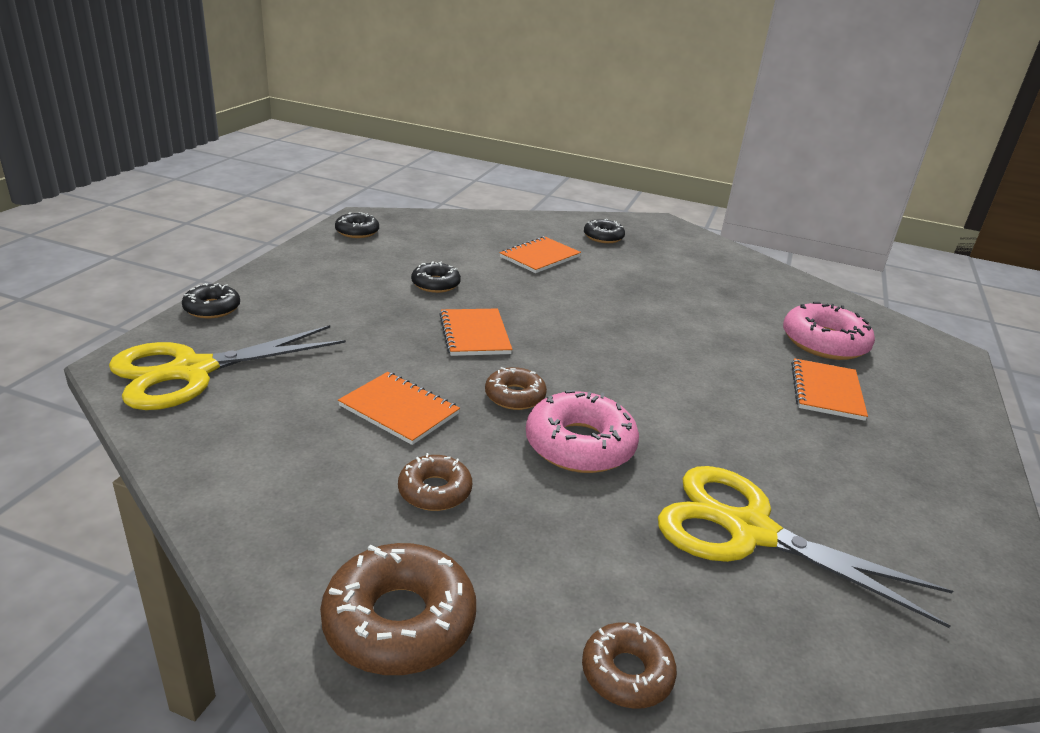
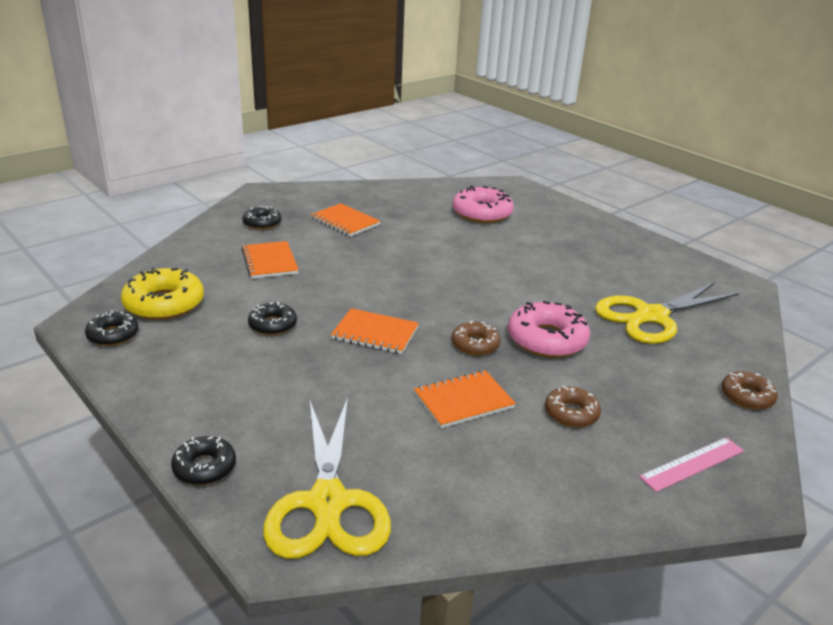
camera: 60 degrees left, 0 degrees up
brown donut [320,543,476,675] -> pink ruler [639,437,744,492]
orange notebook [791,358,868,421] -> orange notebook moved to [311,203,380,237]
none -> yellow donut [121,267,204,320]

